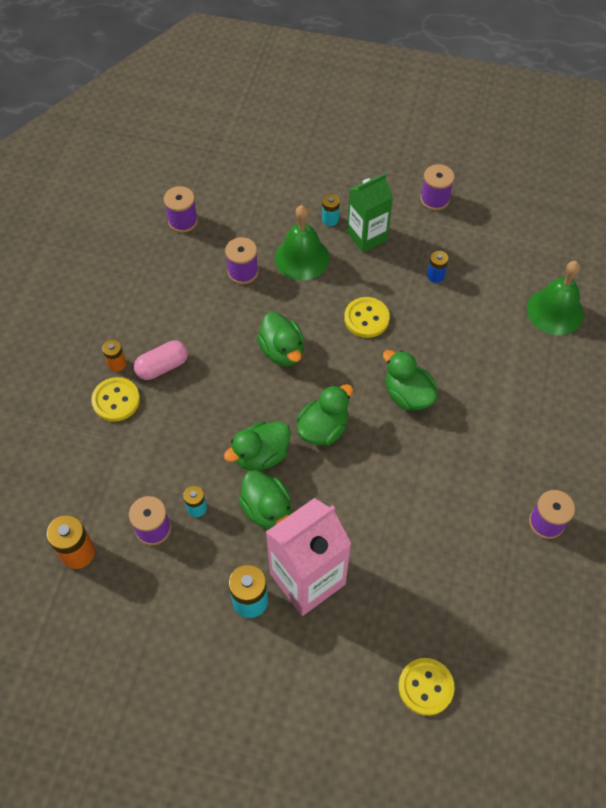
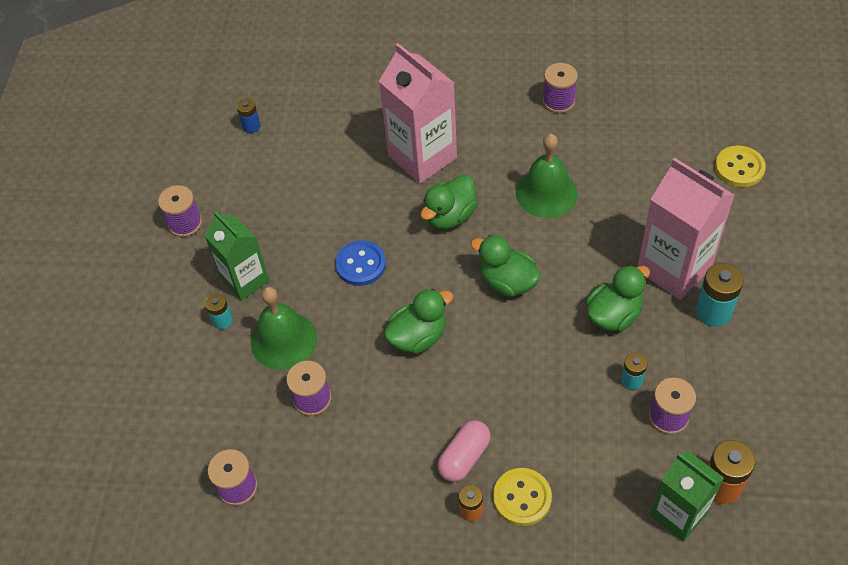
camera: 95 degrees left, 5 degrees down
pink capsule [134,340,188,380] -> pink capsule turned 75 degrees clockwise [437,420,491,482]
green duck [224,422,290,471] -> none
yellow button [344,297,390,338] -> blue button [335,240,386,286]
blue battery [427,251,448,283] -> blue battery moved to [237,99,260,133]
green bell [527,261,584,335] -> green bell moved to [516,134,578,218]
none -> pink carton [379,43,457,184]
none -> green carton [650,450,724,542]

